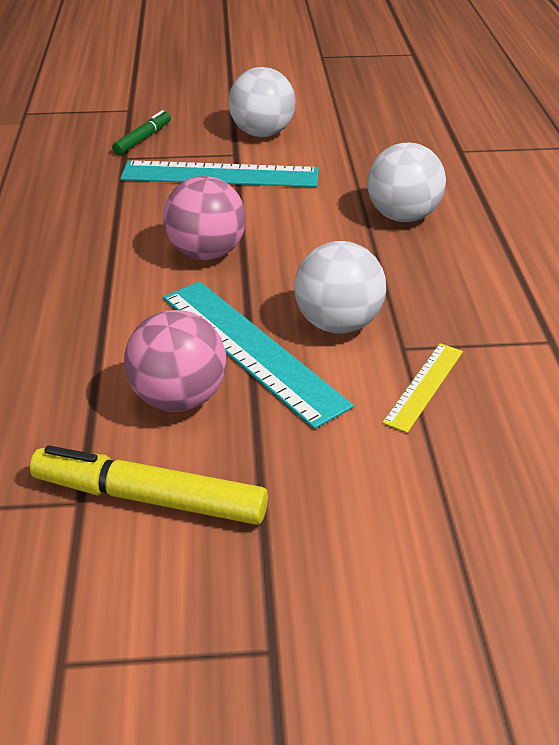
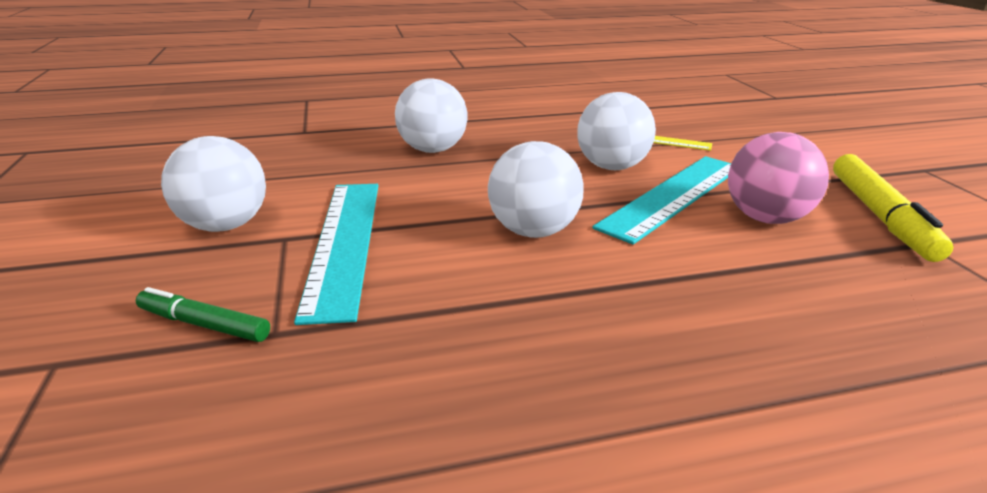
camera: 100 degrees left, 10 degrees down
pink ball [163,176,246,260] -> white ball [488,141,584,238]

